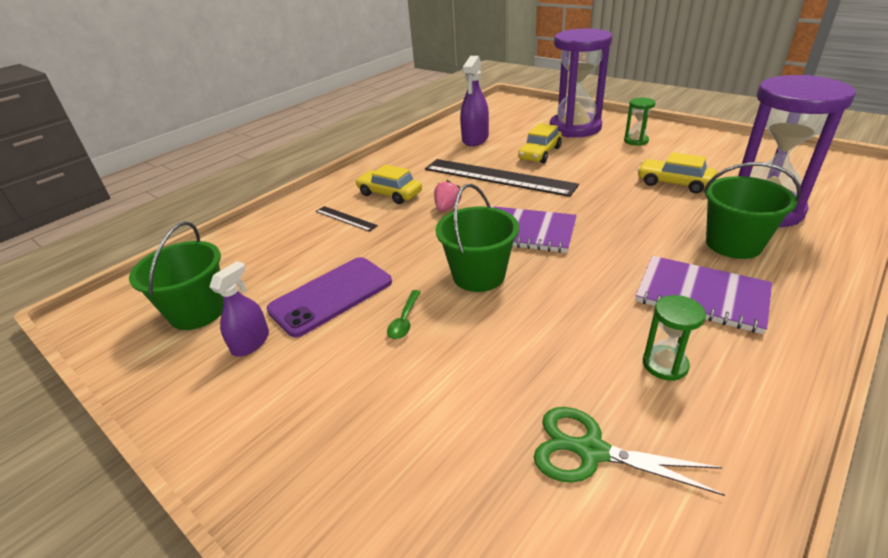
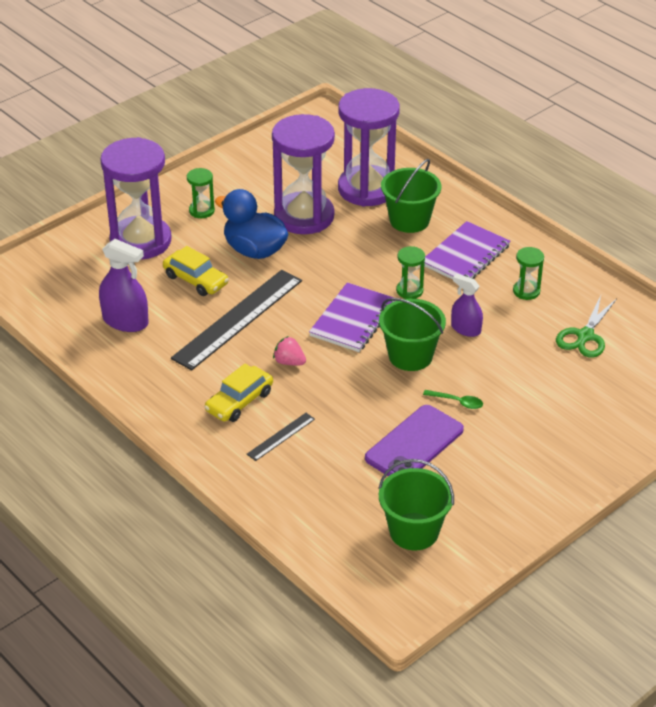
camera: 85 degrees left, 5 degrees up
purple spray bottle [209,261,269,357] -> purple spray bottle moved to [451,274,483,337]
purple phone [266,257,392,337] -> purple phone turned 75 degrees clockwise [365,405,464,476]
yellow car [637,152,717,193] -> purple hourglass [272,114,335,234]
none -> blue duck [215,189,288,259]
none -> green hourglass [396,246,425,299]

